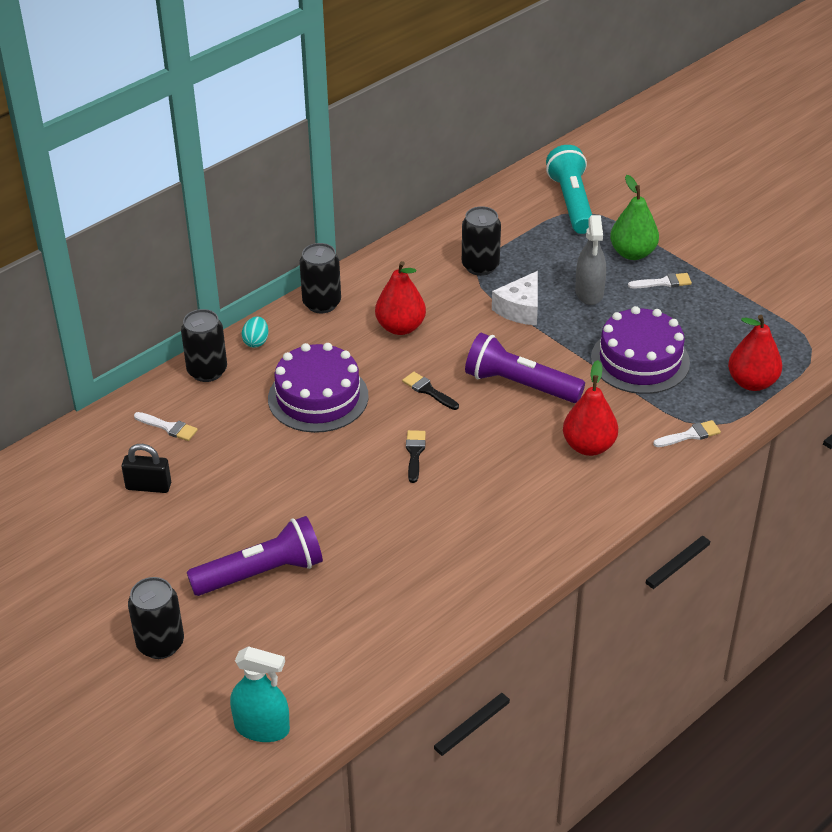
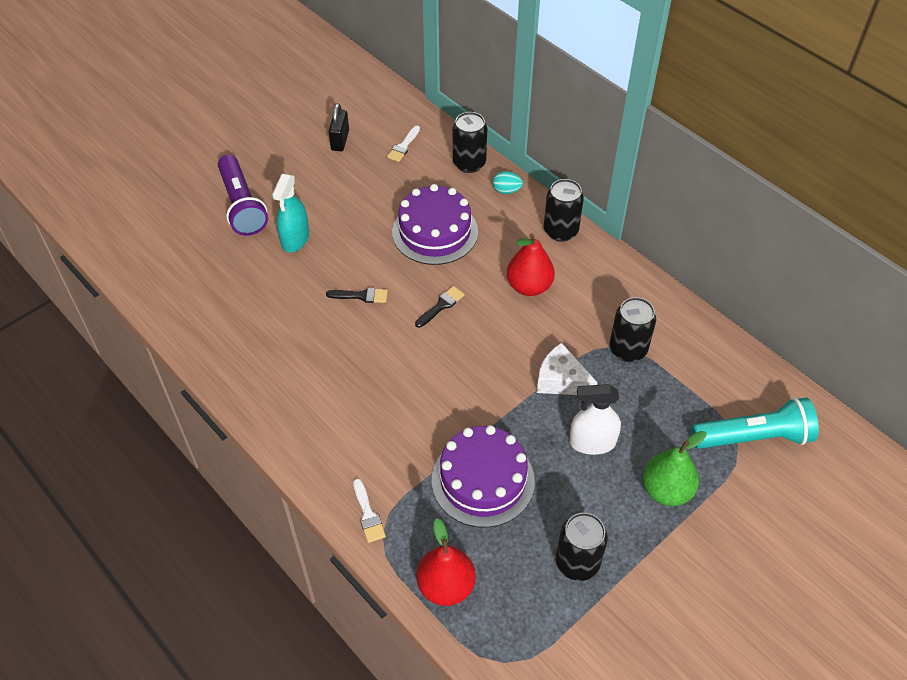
camera: 90 degrees right, 10 degrees up
black can [128,577,184,659] -> black can moved to [556,513,608,581]
turquoise spray bottle [230,646,290,742] -> turquoise spray bottle moved to [272,174,309,252]
purple flashlight [465,333,585,403] -> none
red pear [563,360,618,456] -> none
grey spray bottle [575,215,606,305] -> white spray bottle [569,384,621,455]
white brush [628,273,692,289] -> none

